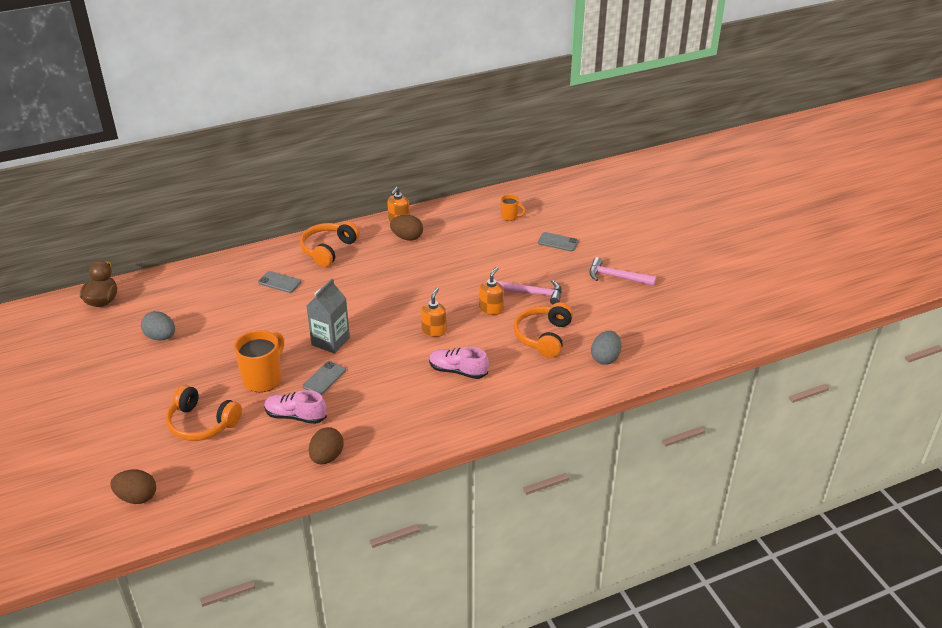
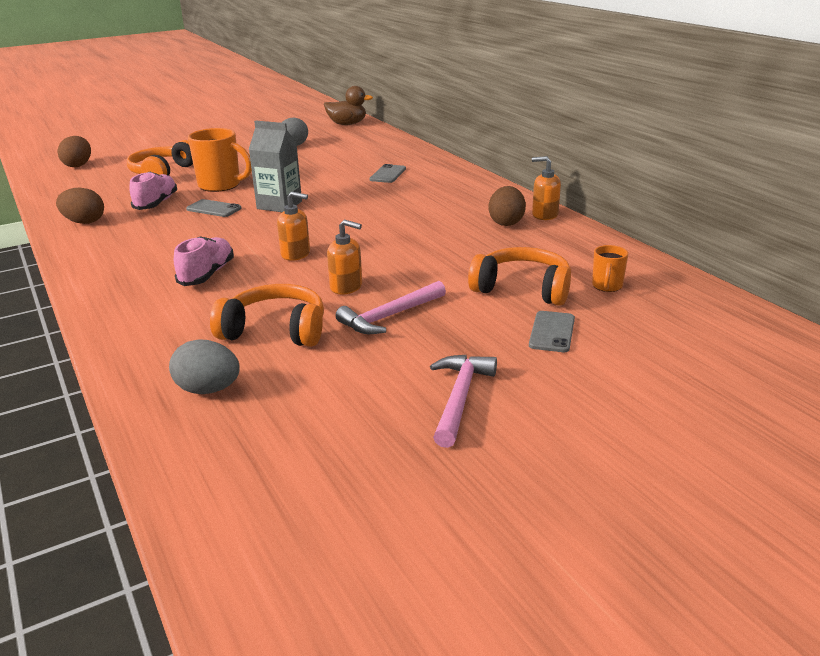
camera: 85 degrees right, 10 degrees down
orange headphones [300,221,360,267] -> orange headphones moved to [468,247,571,306]
pink hammer [496,280,562,305] -> pink hammer turned 45 degrees clockwise [336,281,446,334]

